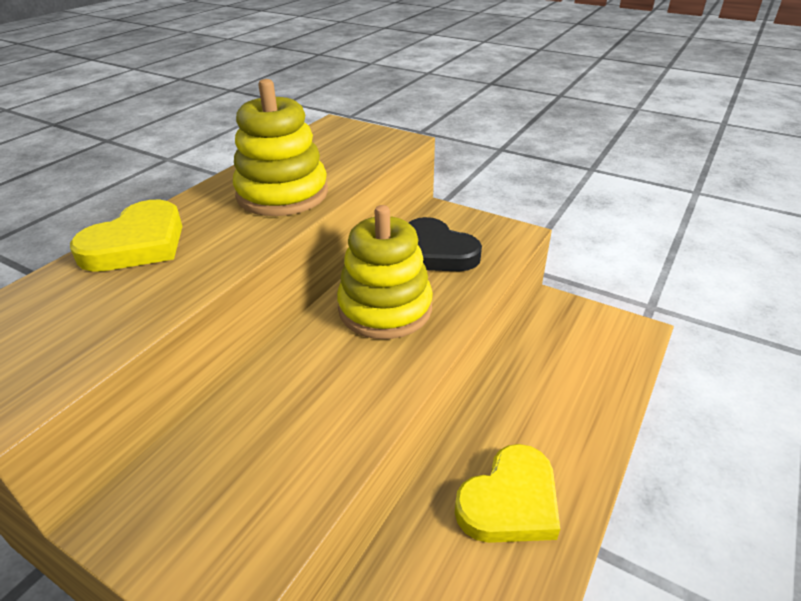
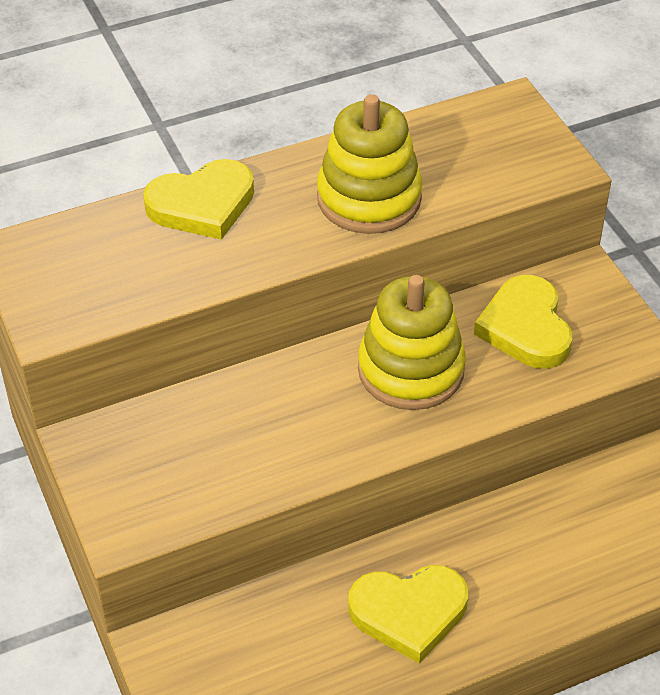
camera: 35 degrees right, 10 degrees up
black heart [409,217,482,271] -> yellow heart [474,275,572,369]

